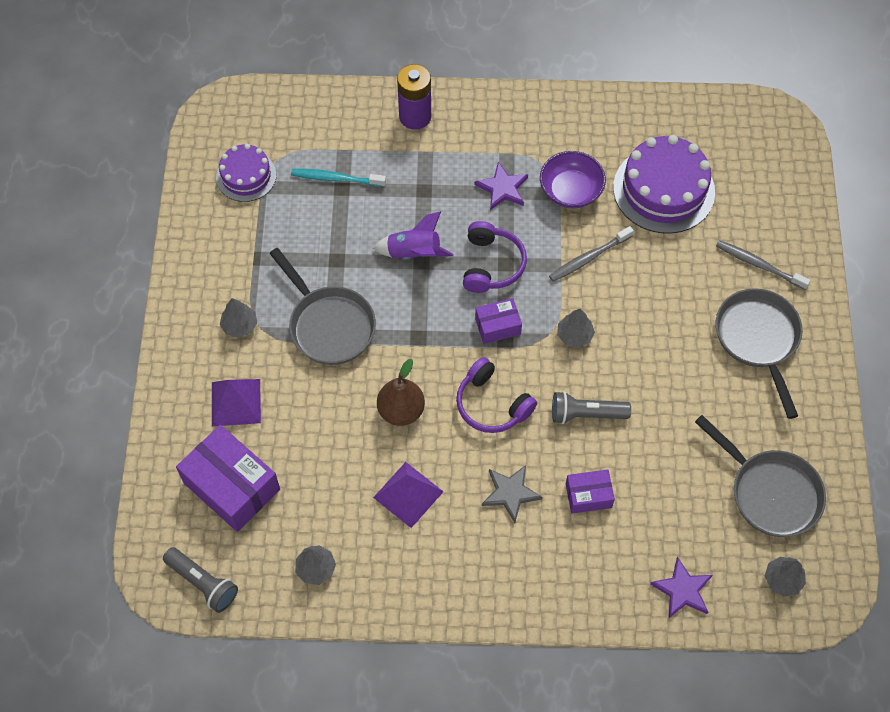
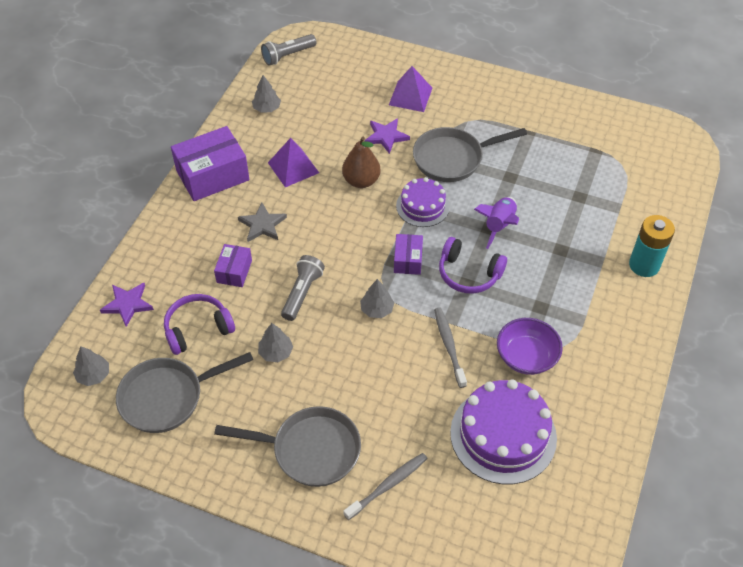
camera: 110 degrees right, 10 degrees down
purple box [176,425,280,532] -> purple box moved to [171,126,250,201]
purple cake [216,144,276,202] -> purple cake moved to [396,177,450,227]
grey tree [220,298,257,338] -> grey tree moved to [258,323,293,362]
turquoise toothbrush [291,169,386,187] -> none
purple battery [397,64,431,130] -> turquoise battery [629,215,675,277]
purple headphones [456,357,537,433] -> purple headphones moved to [164,294,235,355]
purple star [475,162,528,210] -> purple star moved to [365,118,410,154]

